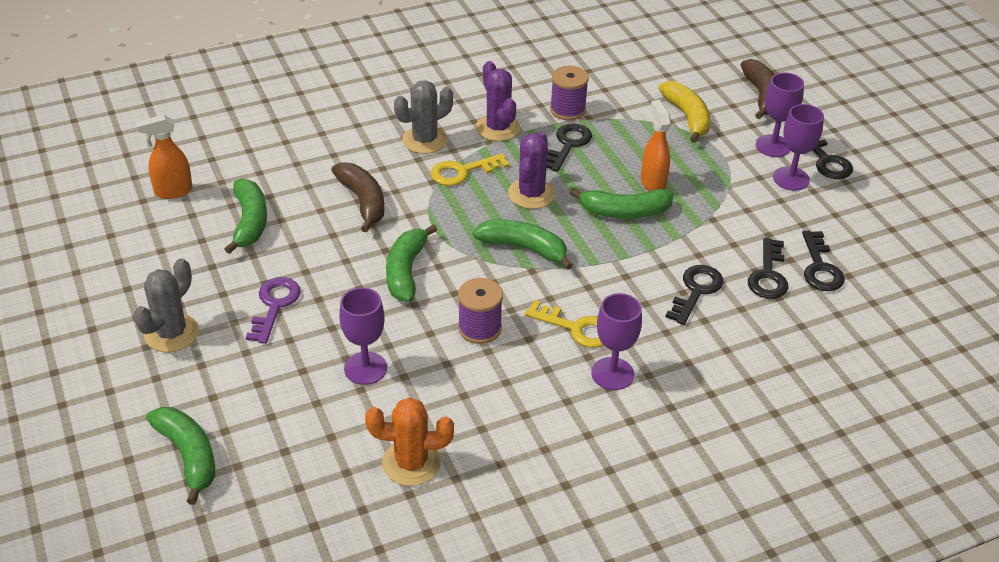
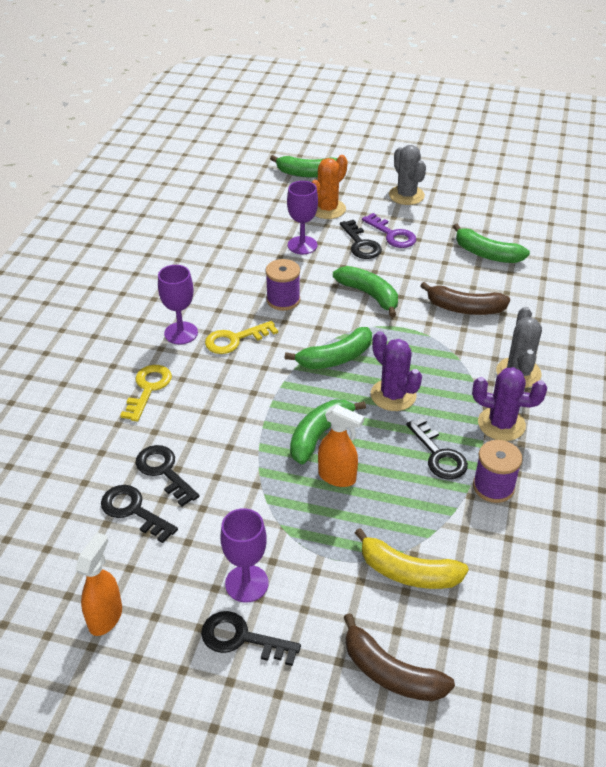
camera: 130 degrees right, 0 degrees up
orange spray bottle [136,115,193,199] -> orange spray bottle moved to [75,532,122,636]
orange cactus [365,398,454,486] -> orange cactus moved to [312,155,348,219]
yellow key [431,153,509,186] -> yellow key moved to [120,365,172,422]
black key [665,265,724,325] -> black key moved to [340,220,382,259]
purple goblet [756,72,804,157] -> none

